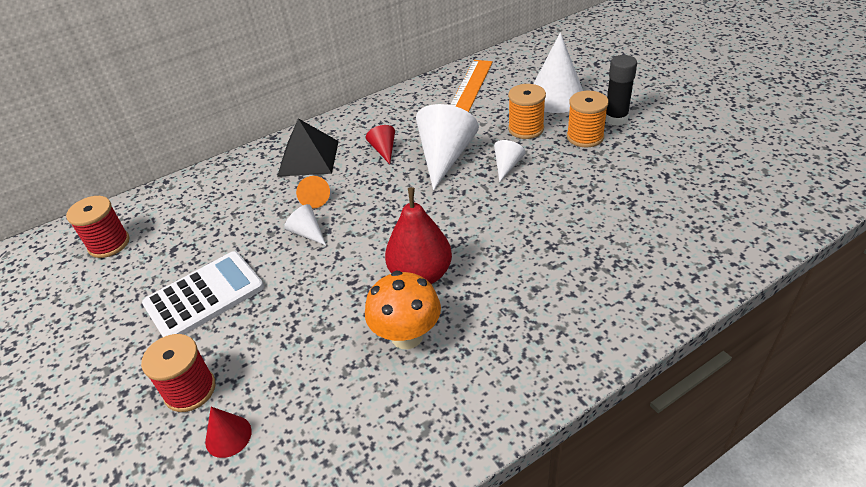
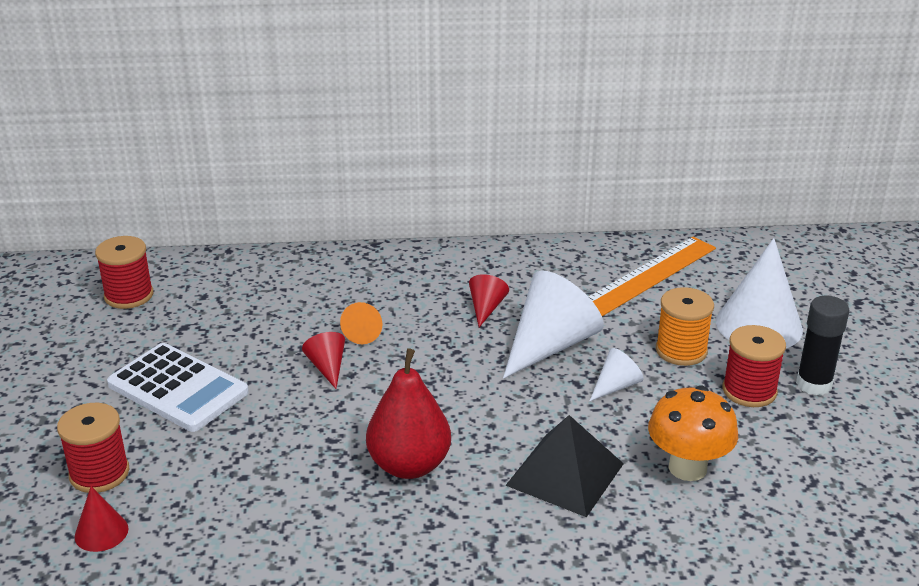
camera: 25 degrees right, 10 degrees down
white calculator [142,251,264,337] -> white calculator turned 45 degrees clockwise [107,343,249,432]
black pyramid [277,118,339,177] -> black pyramid moved to [505,415,624,517]
white cone [284,204,326,245] -> red cone [302,332,345,389]
orange mushroom [365,271,441,349] -> orange mushroom moved to [648,385,738,481]
orange spool [567,91,609,148] -> red spool [723,325,786,407]

